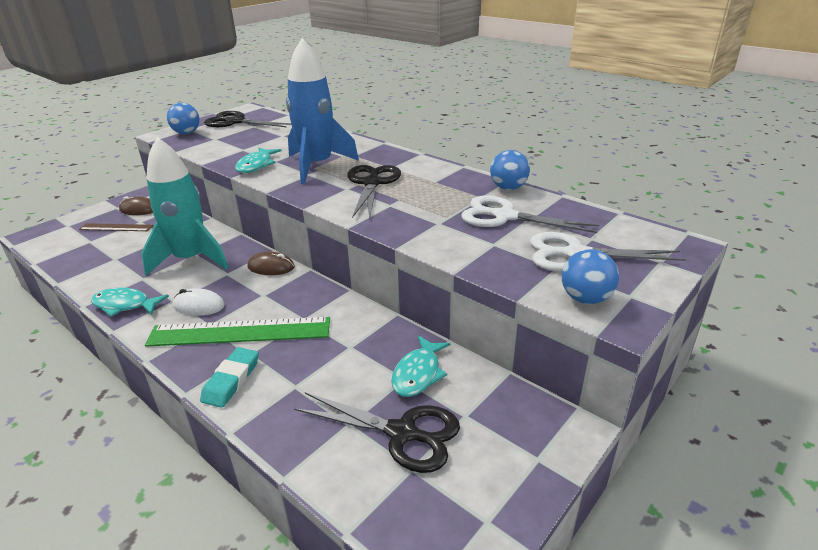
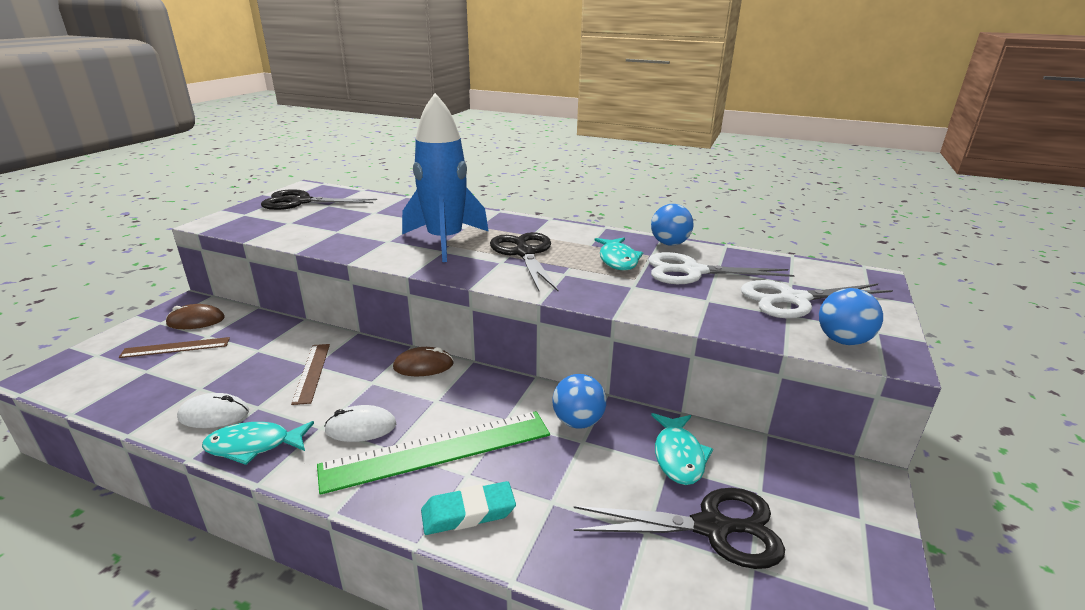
camera: 20 degrees left, 5 degrees down
turquoise rocket [141,137,229,276] -> brown ruler [291,344,330,405]
blue ball [167,103,200,134] -> blue ball moved to [552,374,606,429]
turquoise eraser [200,347,259,408] -> turquoise eraser turned 75 degrees clockwise [421,481,516,535]
turquoise fish [235,148,281,173] -> turquoise fish moved to [595,238,643,271]
none -> white mouse [177,393,249,428]

